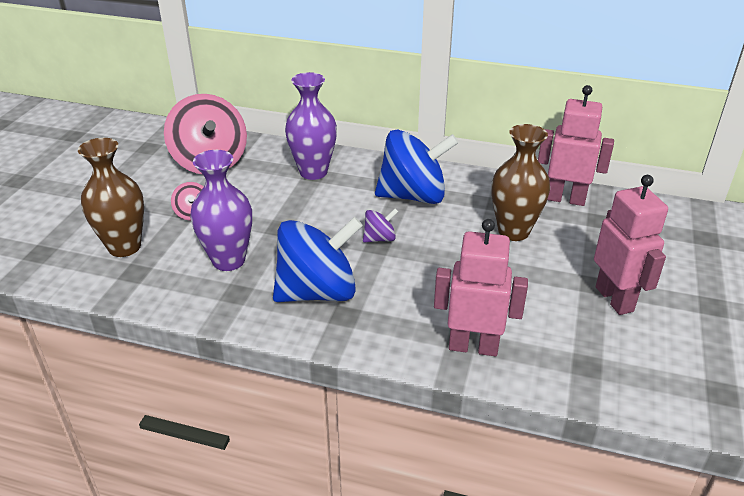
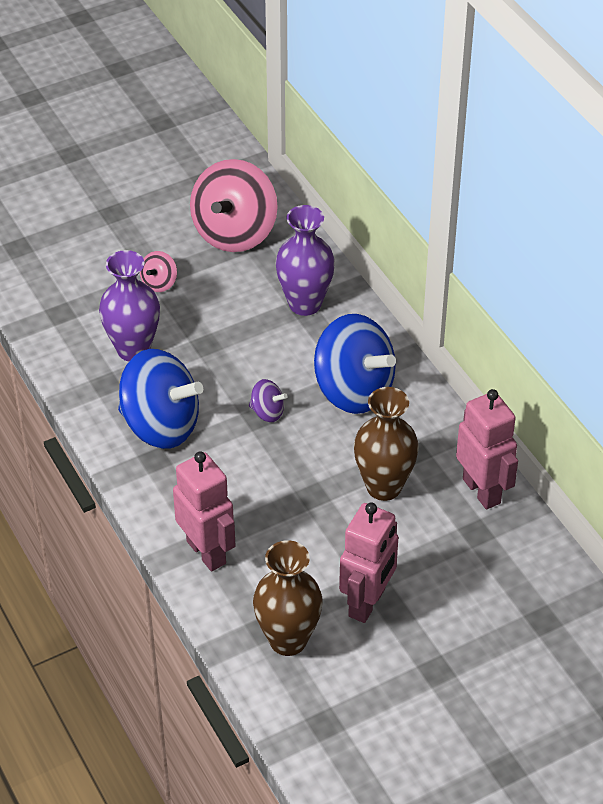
camera: 45 degrees right, 10 degrees up
brown vase [78,138,144,257] -> brown vase moved to [253,540,323,656]

